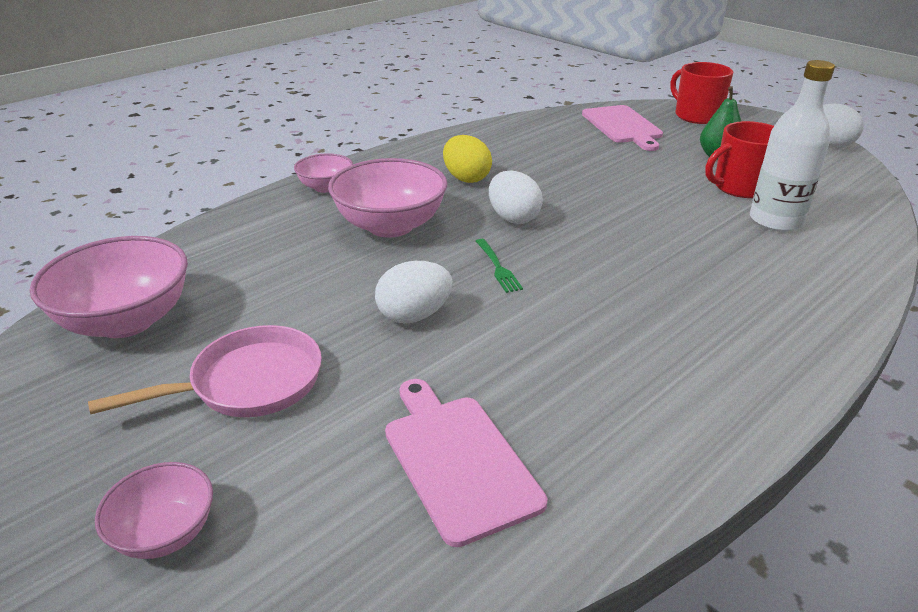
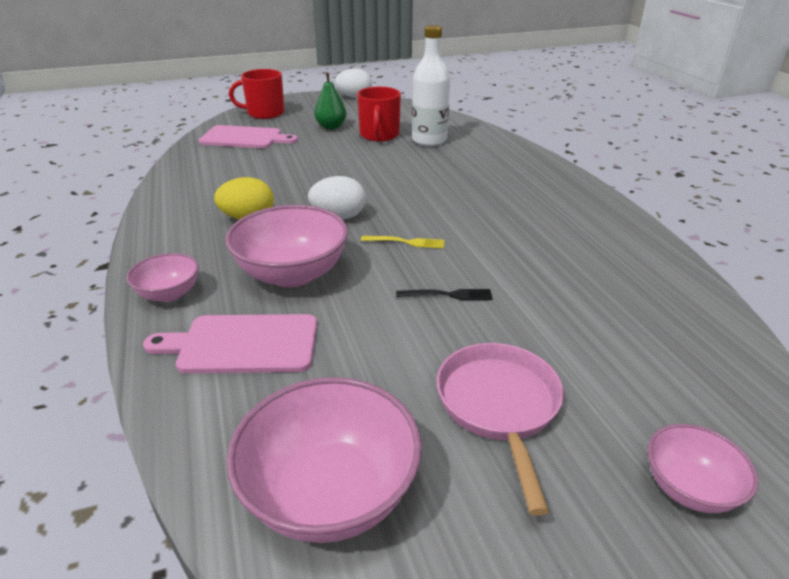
camera: 65 degrees left, 0 degrees up
white egg [375,261,452,324] -> black fork [396,289,493,300]
pink cutting board [385,379,547,547] -> pink cutting board moved to [143,314,317,373]
green fork [476,239,523,293] -> yellow fork [361,236,444,249]

